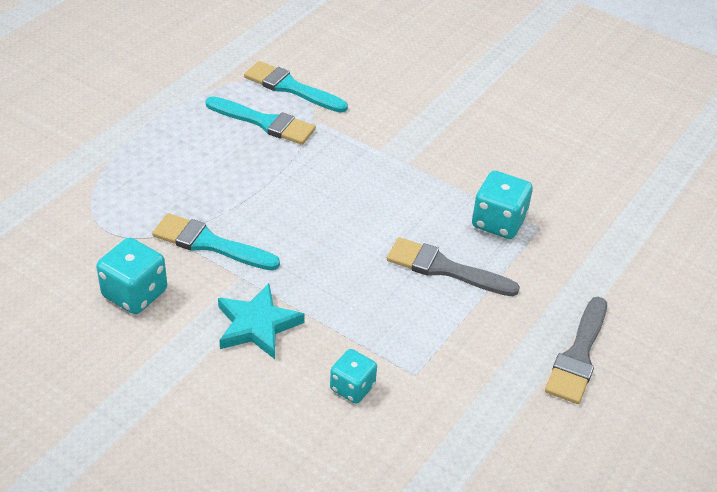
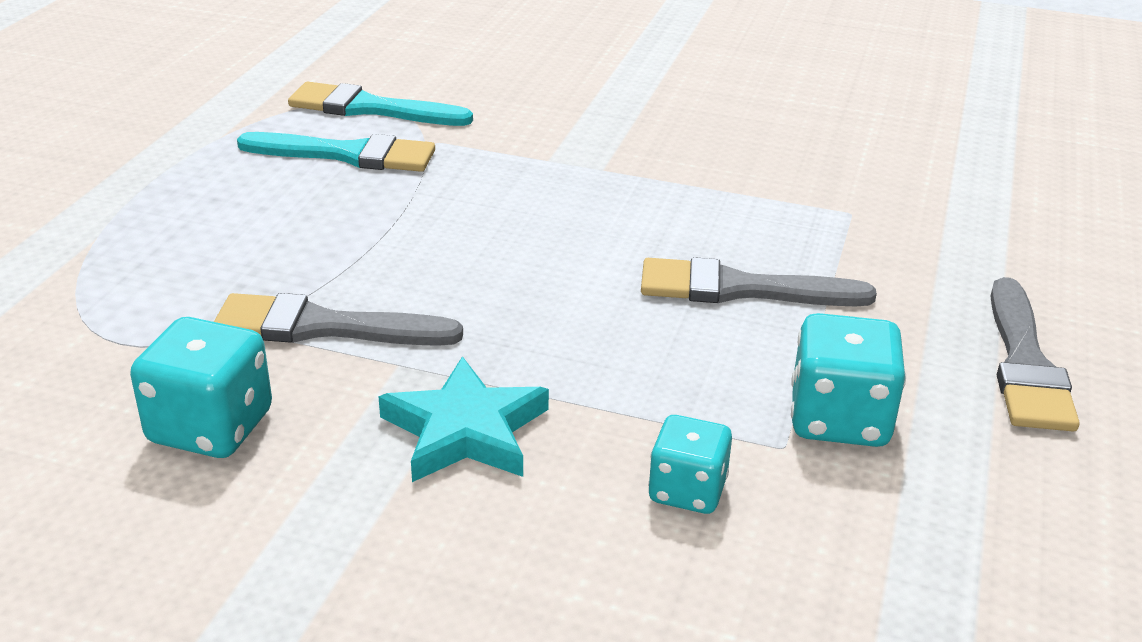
camera: 15 degrees left, 10 degrees down
turquoise brush [152,213,280,271] -> grey brush [214,293,463,346]
turquoise dice [472,171,533,239] -> turquoise dice moved to [791,313,906,447]

